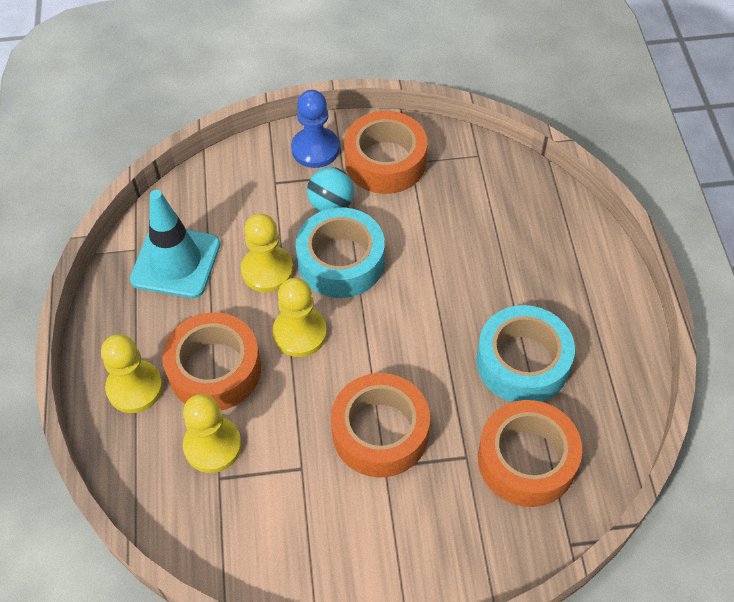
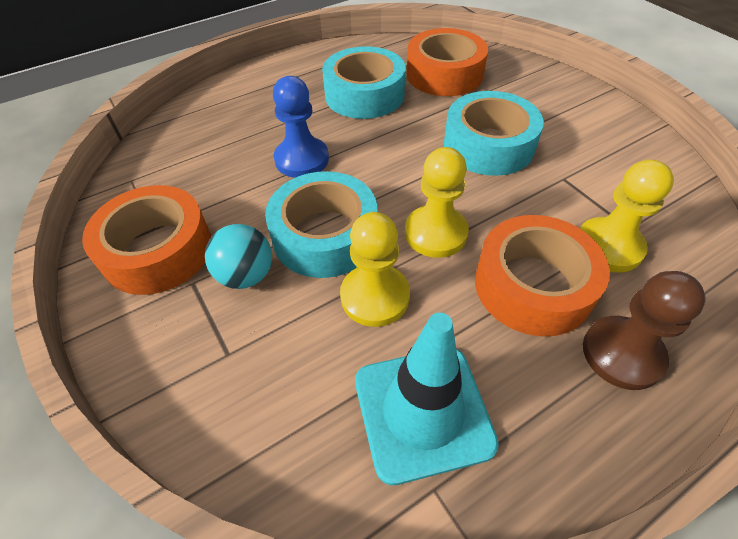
camera: 115 degrees left, 5 degrees down
yellow pawn [101,334,163,413] -> brown pawn [583,271,706,390]
blue pawn [291,90,339,168] -> blue pawn moved to [273,76,329,178]
orange tape [331,373,430,478] -> turquoise tape [444,91,544,176]

